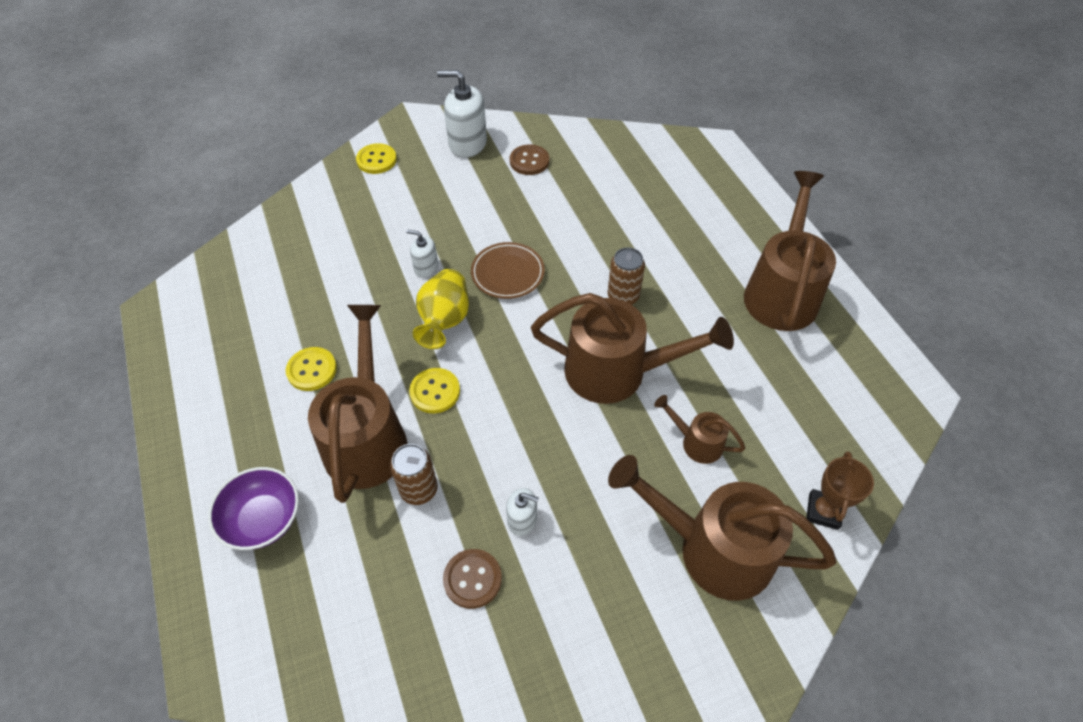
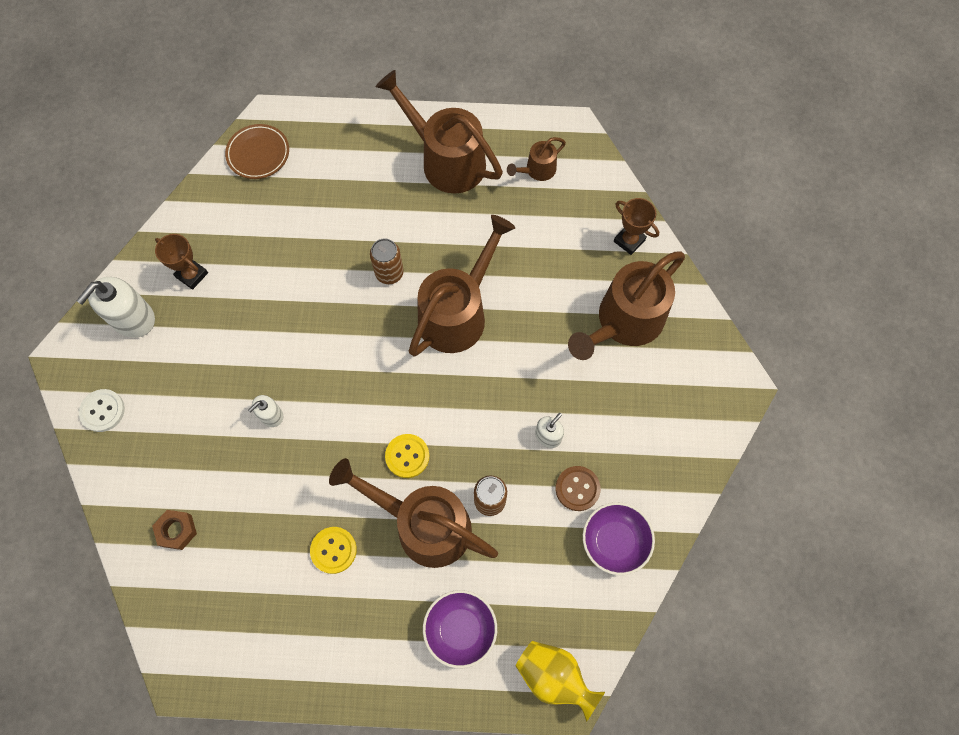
camera: 65 degrees left, 15 degrees up
yellow button [356,143,397,174] -> white button [79,389,125,432]
yellow vase [412,269,469,349] -> yellow vase moved to [516,641,605,722]
brown plate [471,242,545,299] -> brown plate moved to [225,124,289,179]
brown button [510,144,549,175] -> brown trophy [155,234,208,290]
brown watering can [654,395,745,464] -> brown watering can moved to [507,137,566,181]
none -> brown nut [152,510,197,550]
none -> purple bowl [583,502,655,575]

